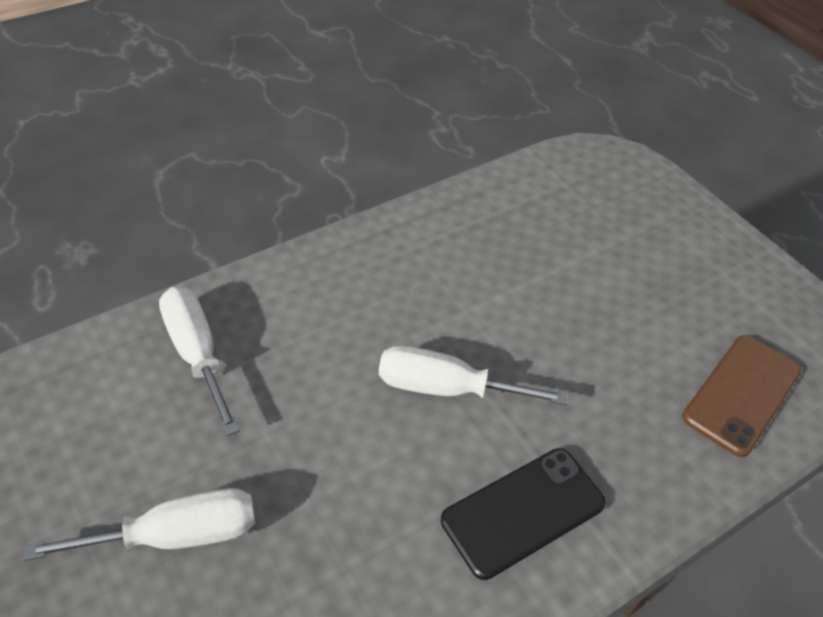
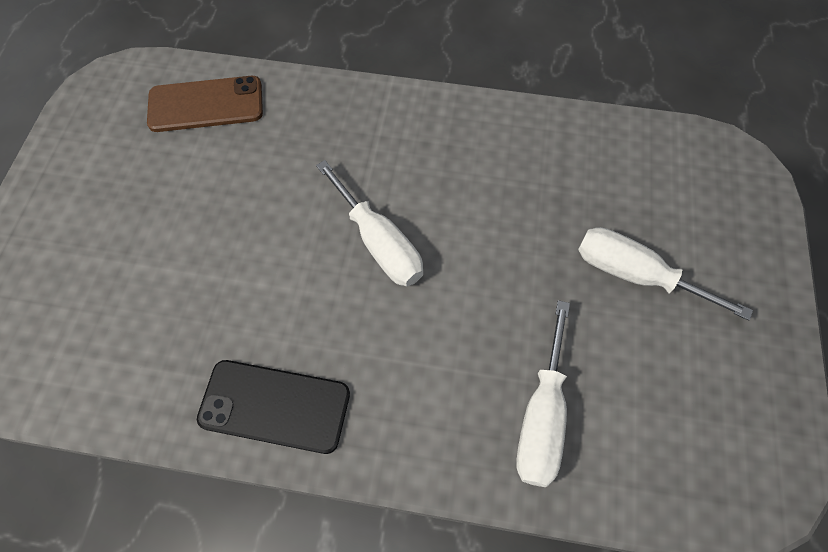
camera: 135 degrees left, 15 degrees up
black phone [441,448,606,580] -> black phone moved to [197,360,350,454]

